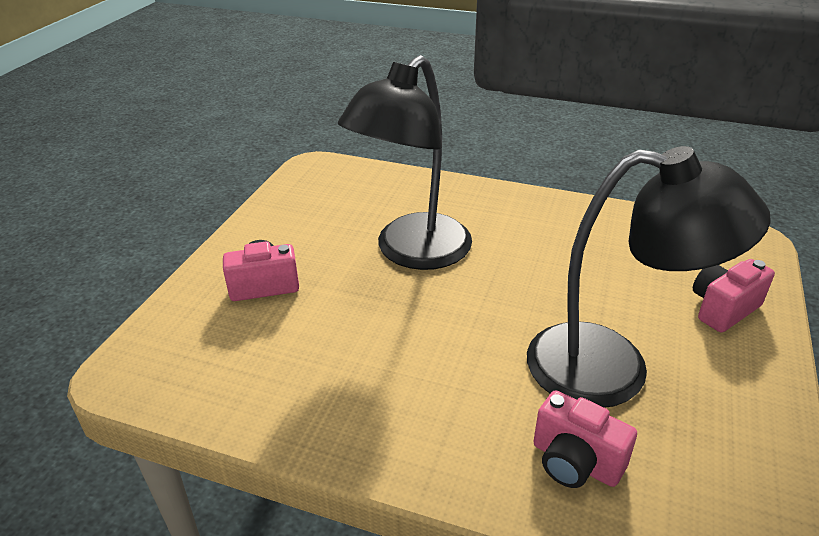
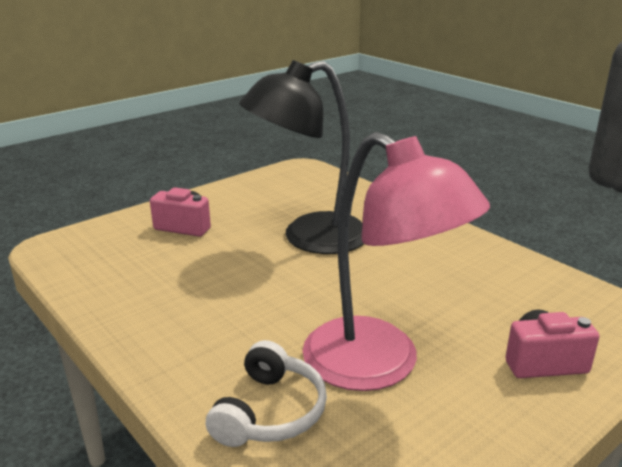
camera: 30 degrees right, 10 degrees down
black lamp [527,146,771,408] -> pink lamp [303,132,490,391]
pink camera [533,390,637,488] -> white headphones [205,340,327,447]

